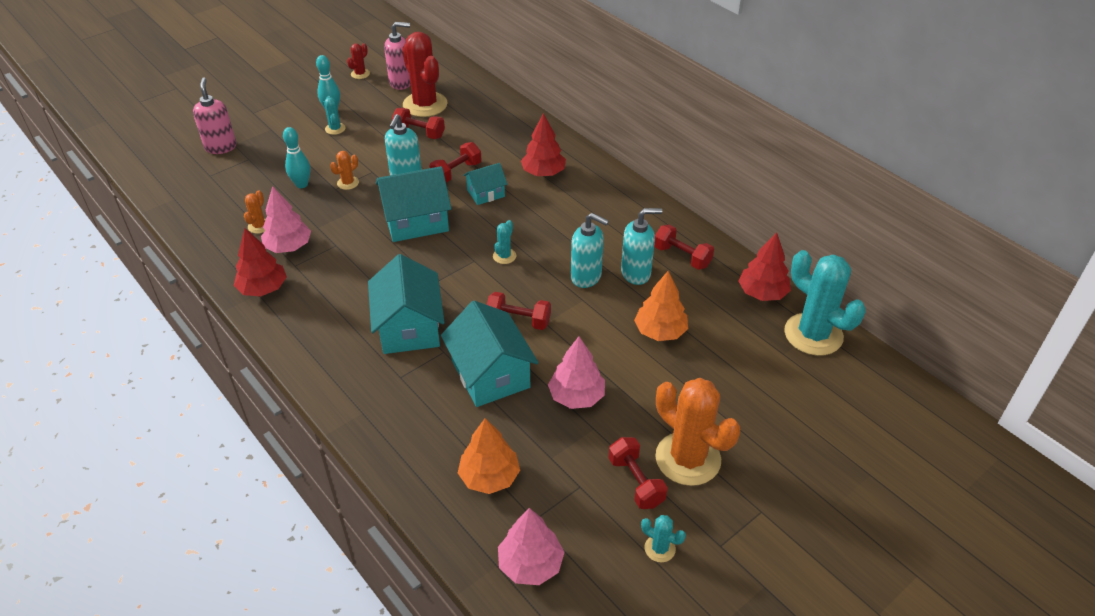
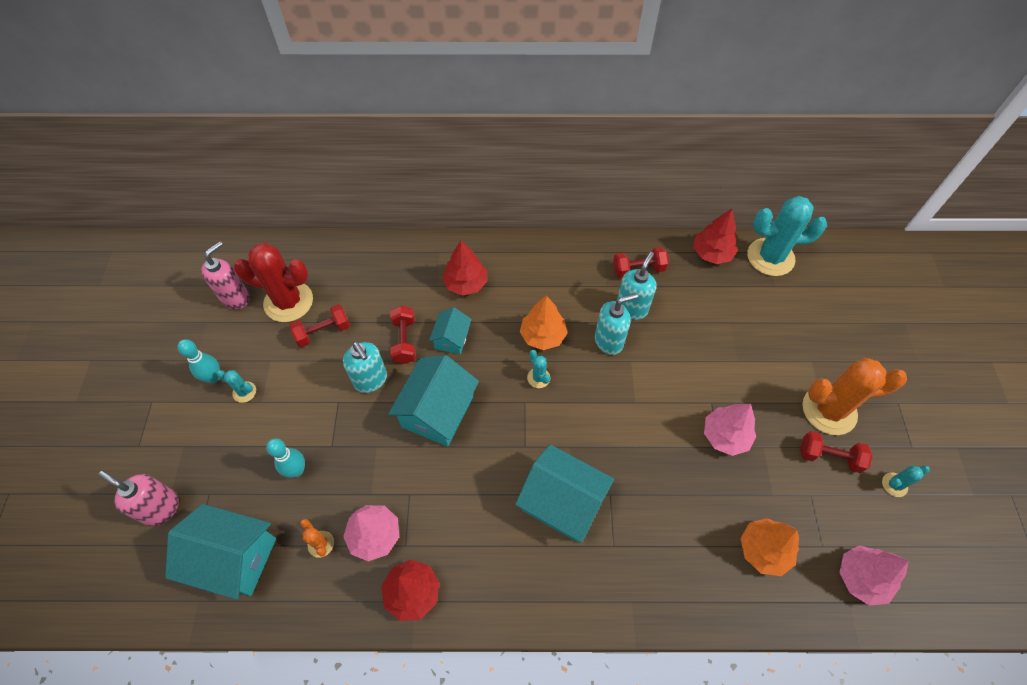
camera: 50 degrees left, 15 degrees up
orange cactus [330,151,359,190] -> none
red cactus [347,43,370,79] -> none
turquoise house [441,301,539,407] -> turquoise house moved to [165,504,276,600]
red dumbbell [487,292,551,330] -> none
orange tree [634,271,688,341] -> orange tree moved to [520,295,568,350]

